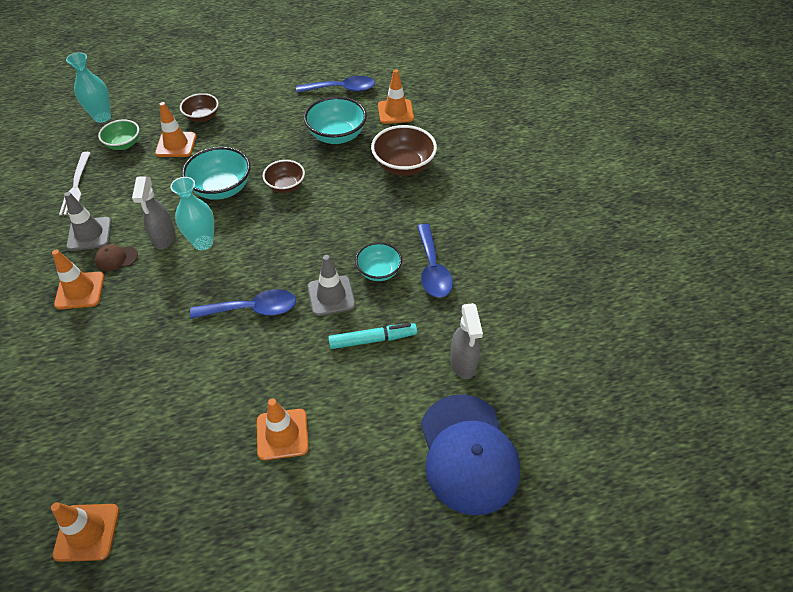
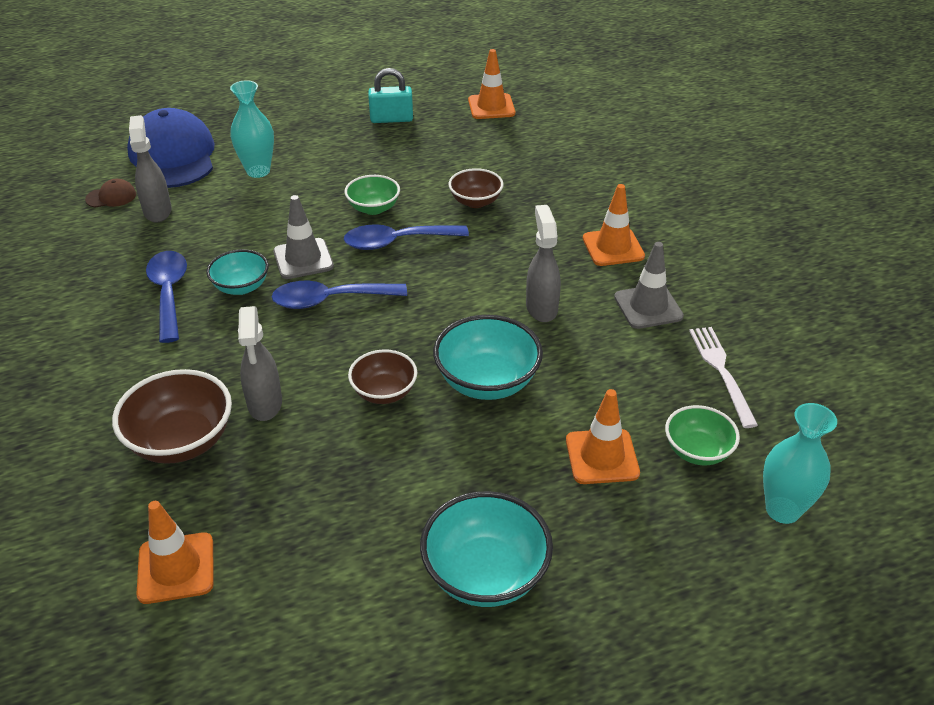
camera: 175 degrees right, 10 degrees down
brown cap [95,244,138,271] -> brown cap moved to [85,179,136,207]
turquoise vase [170,177,214,250] -> turquoise vase moved to [230,80,274,178]
brown bowl [180,93,219,122] -> brown bowl moved to [448,168,503,208]
orange traffic cone [257,398,309,460] -> none
blue spoon [296,76,375,93] -> blue spoon moved to [272,281,407,309]
turquoise bowl [304,96,367,144] -> turquoise bowl moved to [420,491,553,607]
turquoise marker [328,323,417,349] -> none
none -> grey spray bottle [238,306,282,421]
none -> green bowl [345,175,400,215]
none -> turquoise padlock [368,68,413,123]

